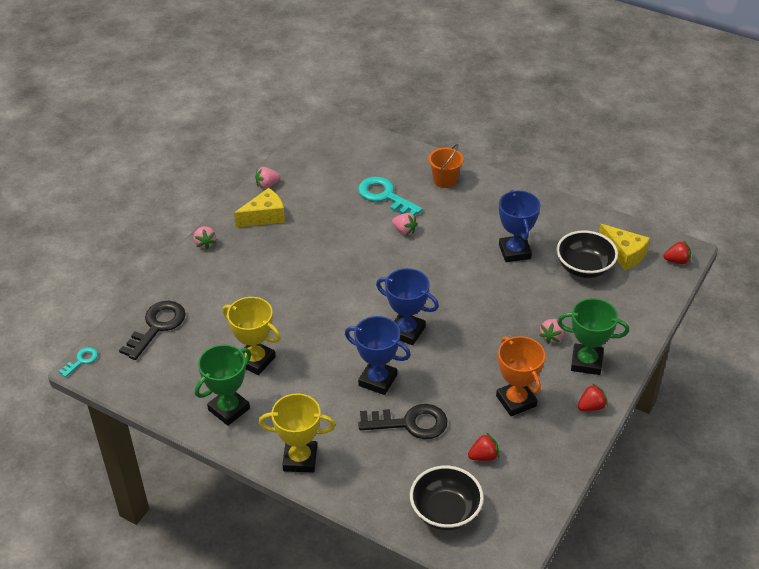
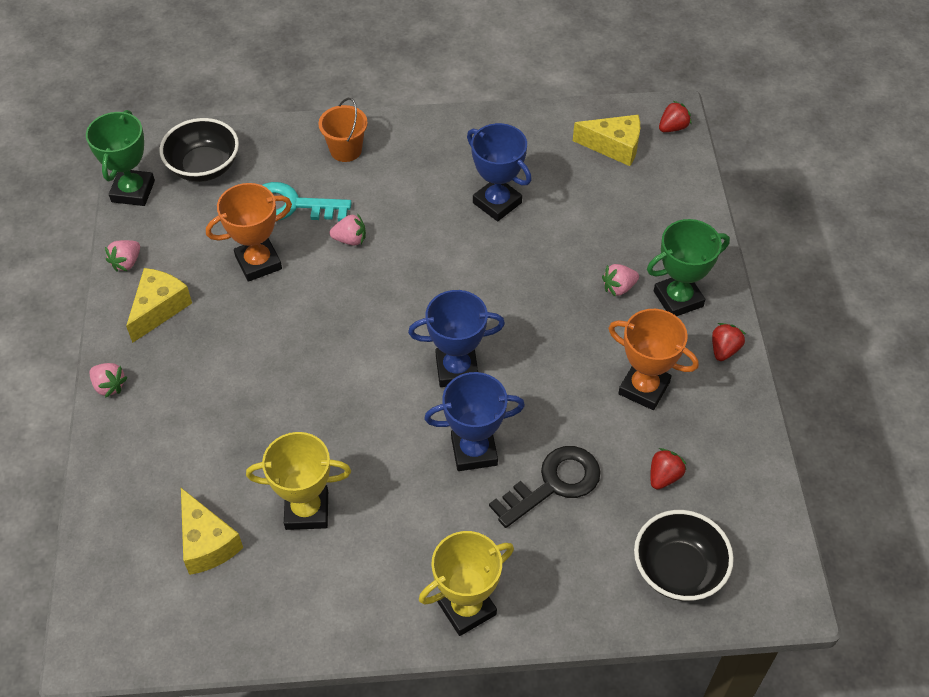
camera: 35 degrees left, 10 degrees up
turquoise key [59,347,98,377] -> none
black key [119,301,186,360] -> none
green trophy [195,345,251,426] -> green trophy moved to [86,110,155,206]
pink strawberry [539,319,564,344] -> pink strawberry turned 75 degrees clockwise [602,264,639,297]
black bowl [556,230,618,278] -> black bowl moved to [159,118,239,182]
none -> yellow cheese [181,488,243,575]
none -> orange trophy [206,183,292,282]

